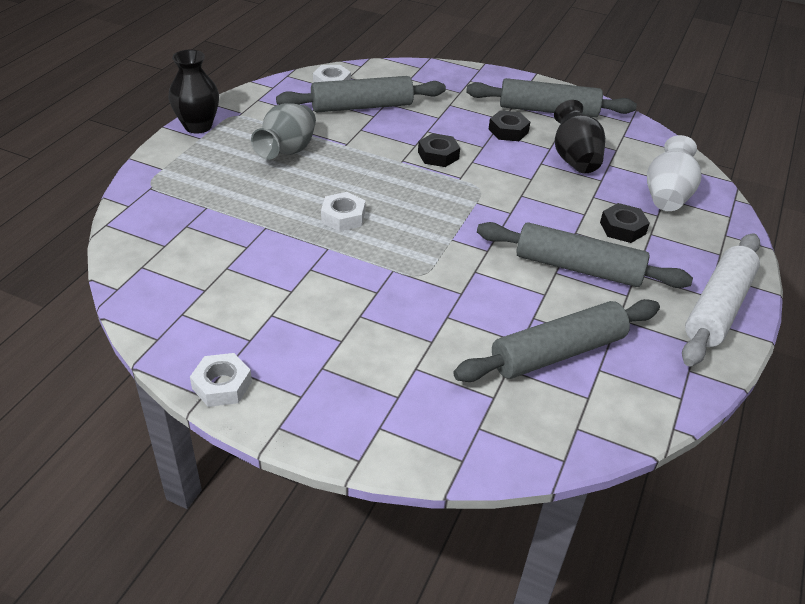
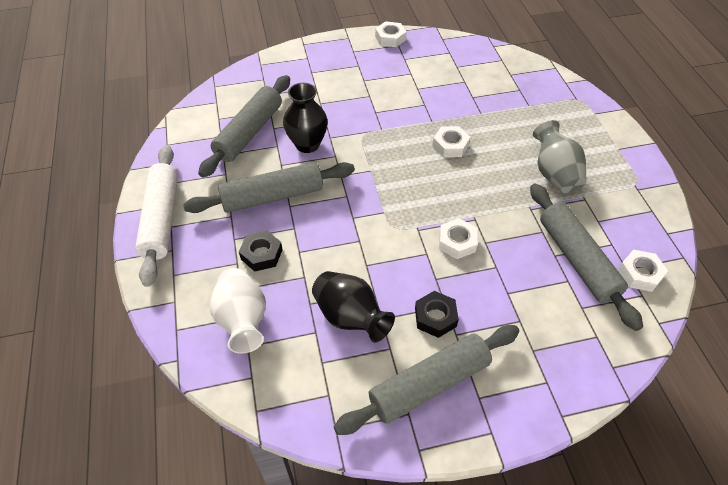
camera: 145 degrees right, 10 degrees up
black vase [168,50,219,134] -> black vase moved to [283,83,328,153]
grey rolling pin [276,76,446,112] -> grey rolling pin turned 60 degrees counterclockwise [530,183,643,331]
black nut [418,133,460,167] -> white nut [439,218,477,259]

